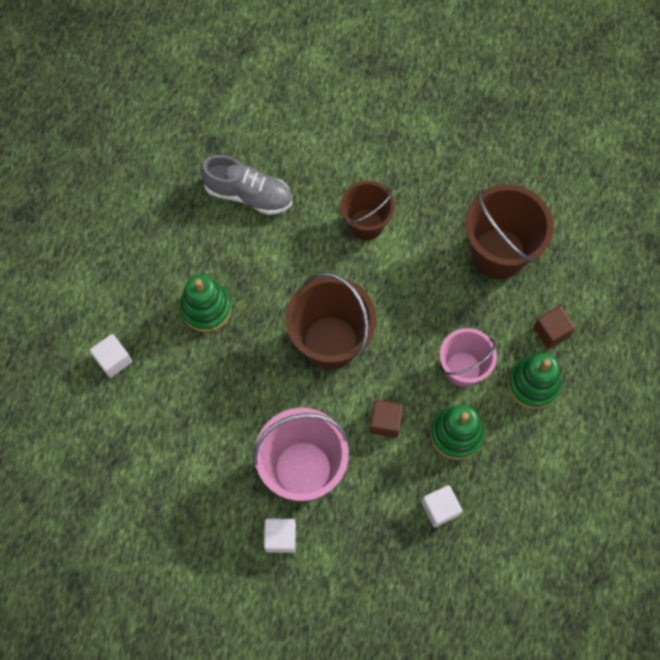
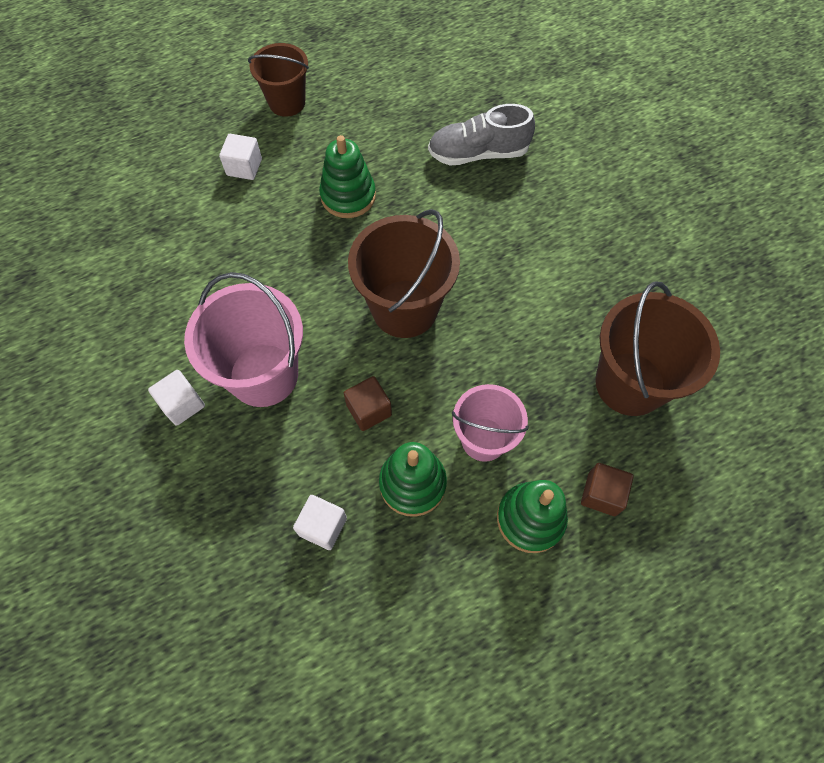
camera: 50 degrees right, 5 degrees down
grey shoe [200,155,292,215] -> grey shoe turned 105 degrees clockwise [428,104,535,165]
brown bucket [340,181,395,241] -> brown bucket moved to [248,43,309,117]

